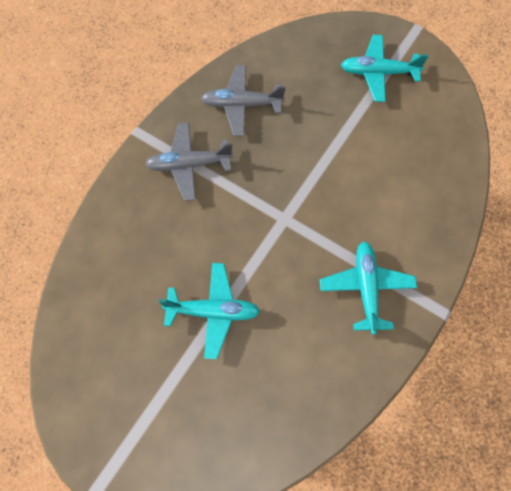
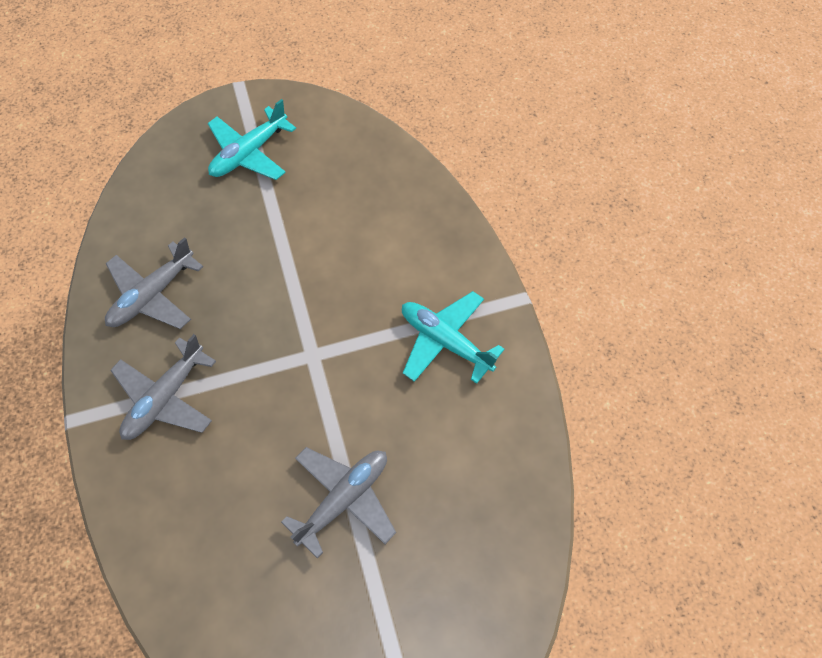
camera: 50 degrees left, 5 degrees down
turquoise plane [159,263,260,359] -> grey plane [281,447,396,558]

